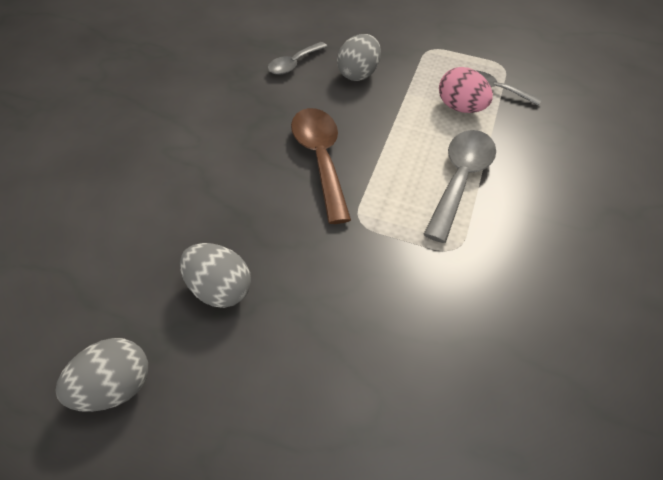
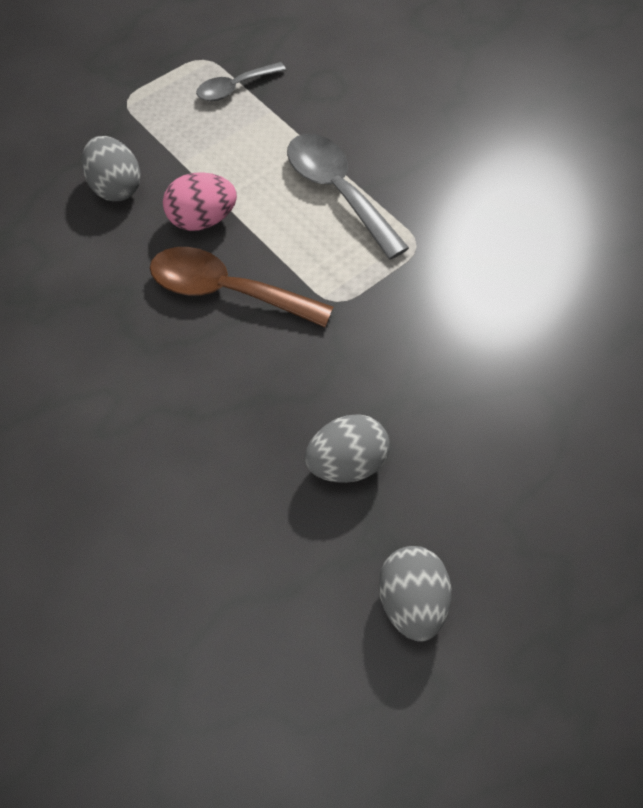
camera: 55 degrees left, 10 degrees up
grey spoon [268,42,328,75] -> none
pink egg [439,67,493,113] -> pink egg moved to [163,172,237,231]

